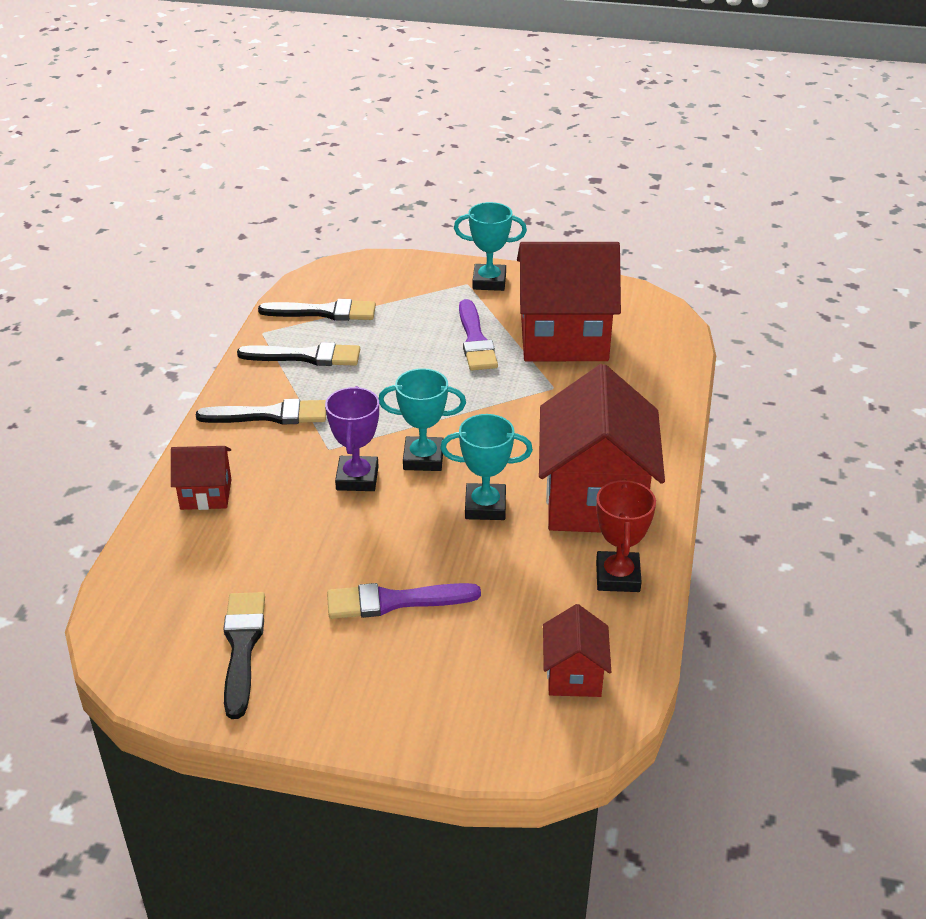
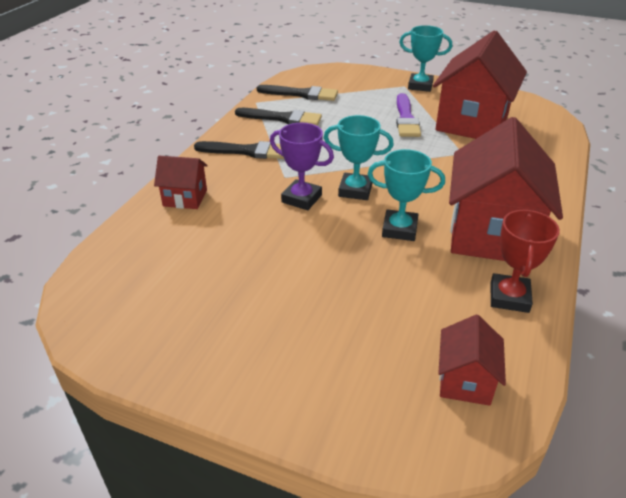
camera: 10 degrees right, 0 degrees up
black brush [223,592,265,719] -> none
purple trophy [325,386,379,491] -> purple trophy turned 75 degrees counterclockwise [270,123,334,210]
purple brush [327,583,481,619] -> none
red house [517,242,621,361] -> red house turned 75 degrees counterclockwise [433,30,527,139]

